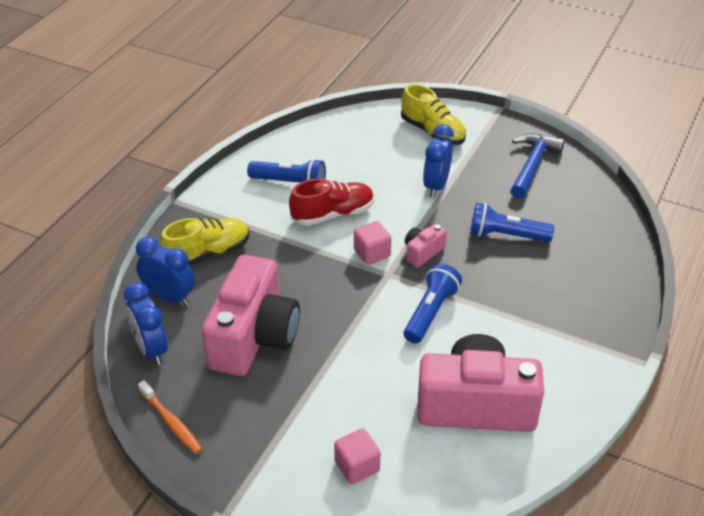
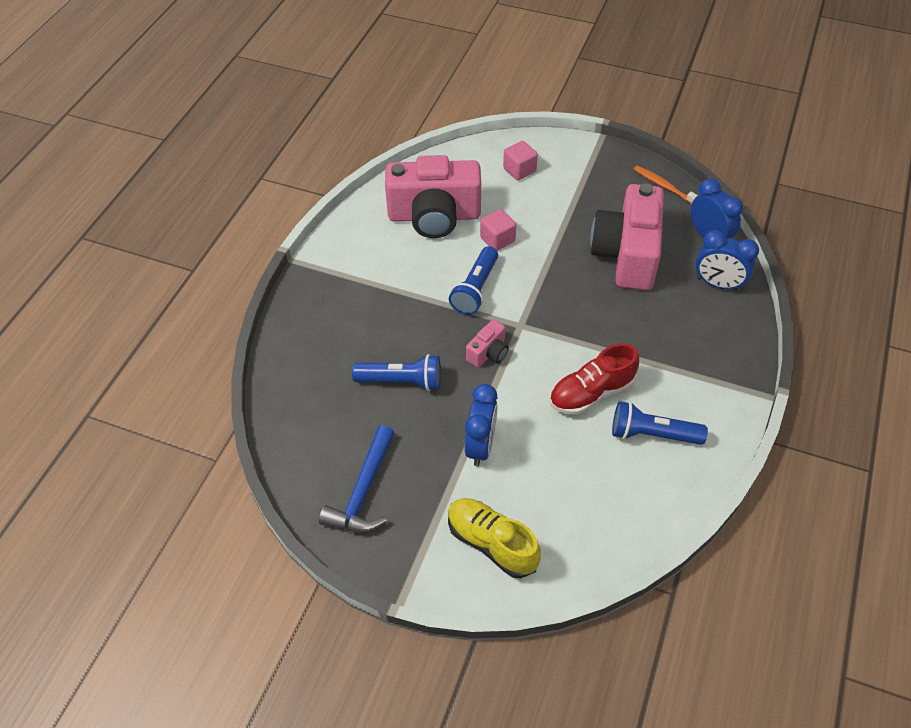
camera: 175 degrees right, 10 degrees up
yellow shoe [160,218,249,266] -> none
pink cube [354,221,391,265] -> pink cube moved to [480,209,516,251]

